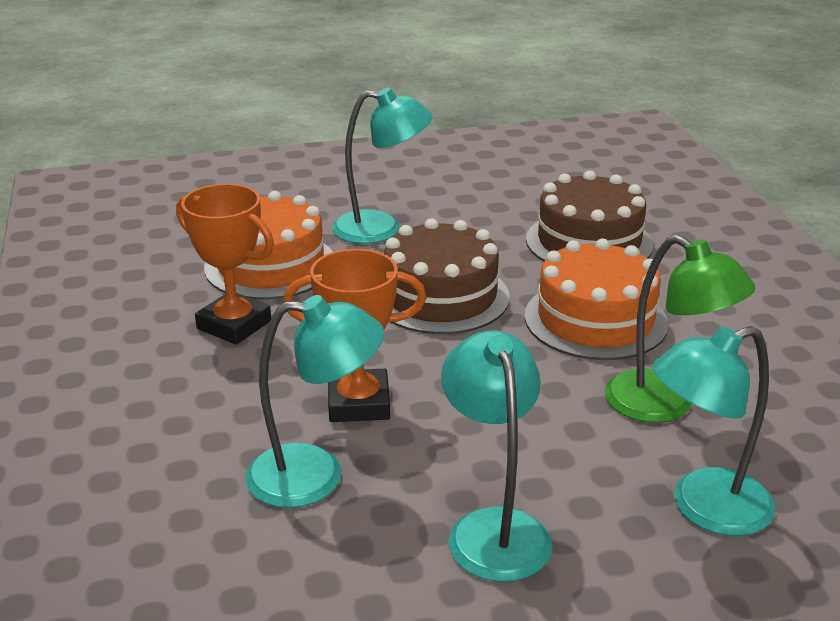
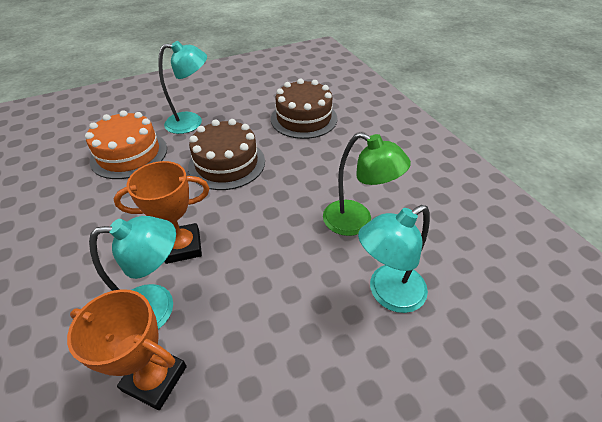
camera: 10 degrees left, 15 degrees up
orange trophy [176,184,274,345] -> orange trophy moved to [67,289,187,410]
turquoise lamp [441,330,552,582] -> none
orange cake [525,239,668,360] -> none

